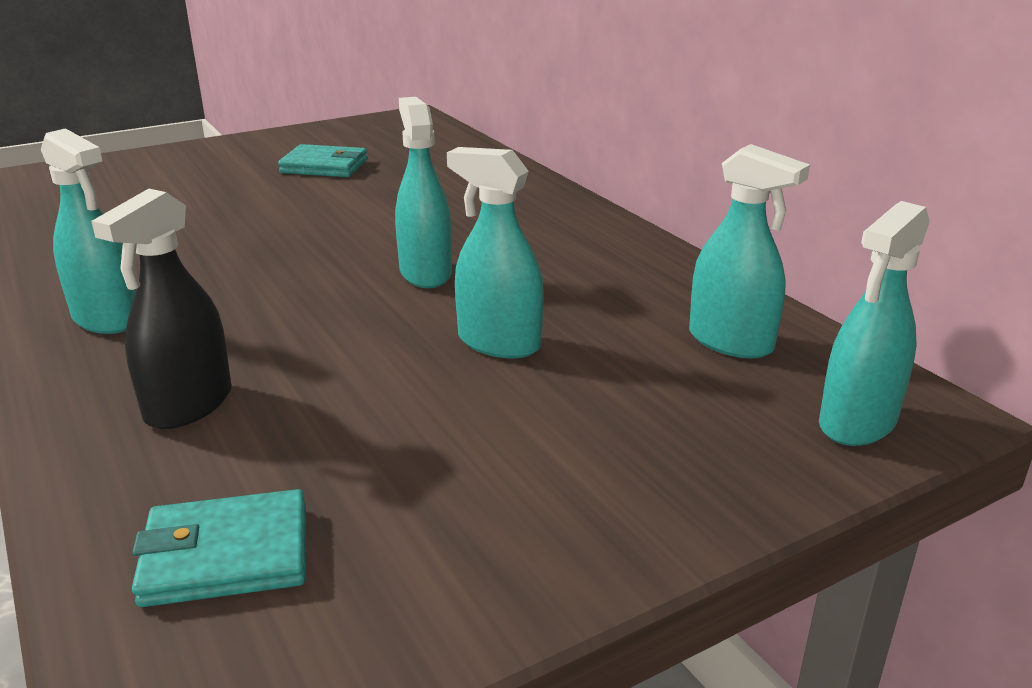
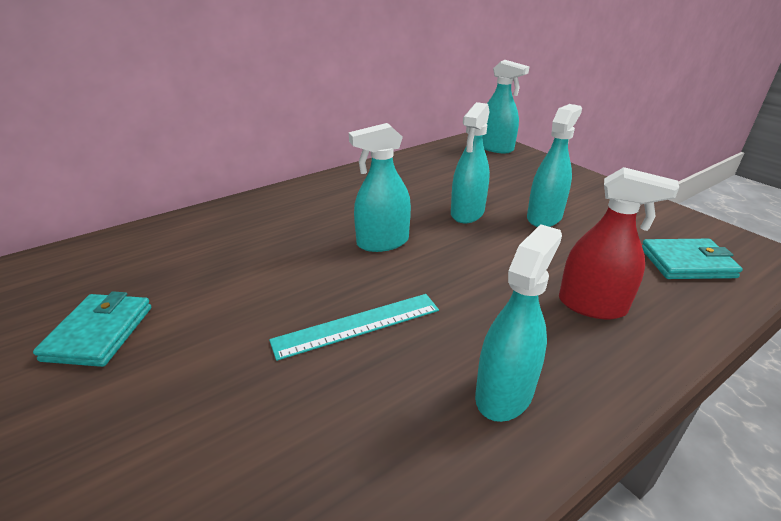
camera: 95 degrees left, 5 degrees up
black spray bottle [91,189,232,429] -> red spray bottle [559,167,679,319]
turquoise wallet [132,489,306,607] -> turquoise wallet turned 75 degrees counterclockwise [642,239,743,279]
turquoise spray bottle [689,144,810,359] -> turquoise spray bottle moved to [527,104,582,227]
none -> turquoise ruler [269,294,439,361]

